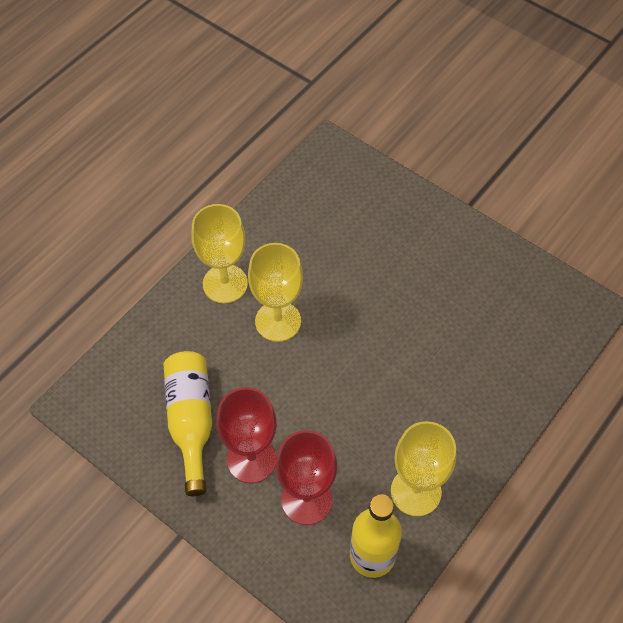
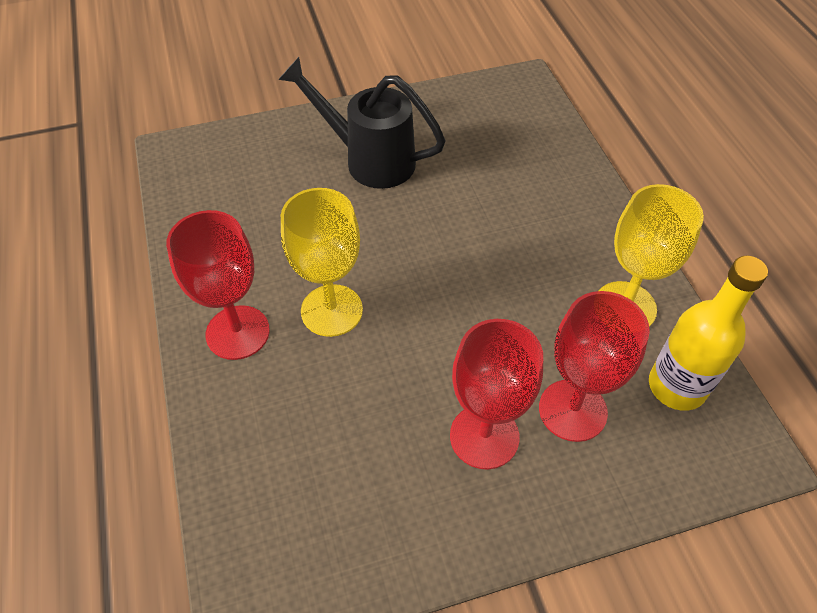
camera: 55 degrees left, 5 degrees down
yellow bottle [163,351,212,496] -> none
yellow goblet [191,204,248,303] -> red goblet [166,210,270,360]
none -> black watering can [278,57,445,189]

